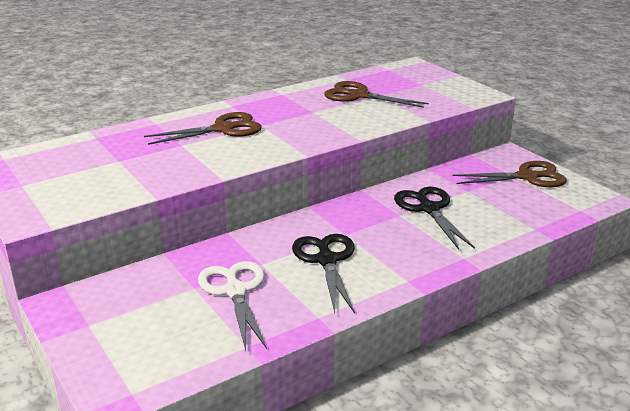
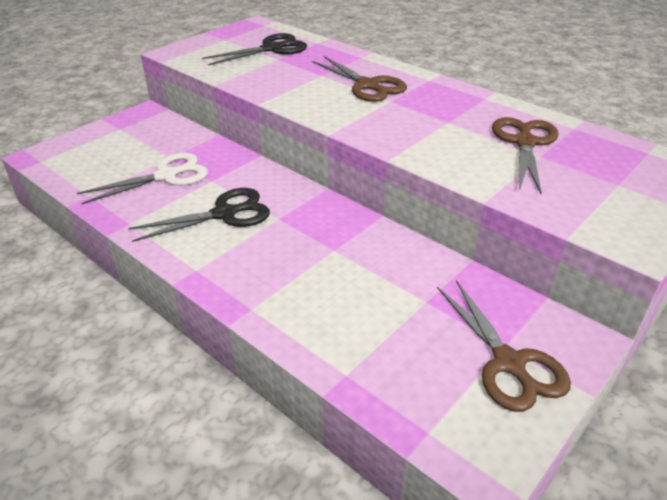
camera: 75 degrees right, 10 degrees up
black scissors [394,187,475,250] -> black scissors moved to [202,33,307,65]

